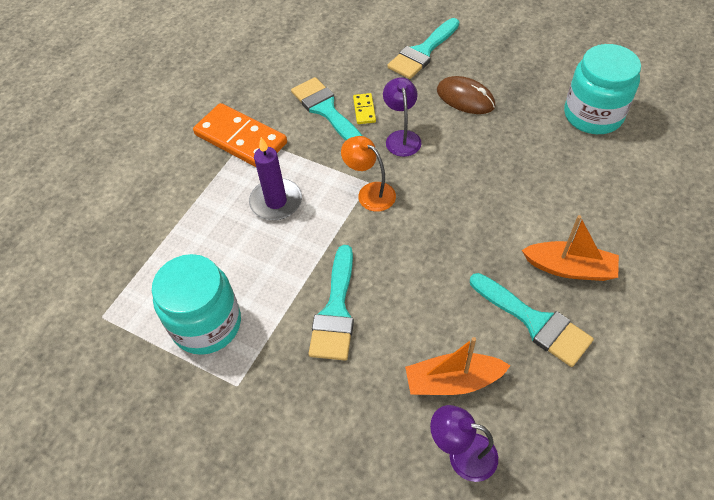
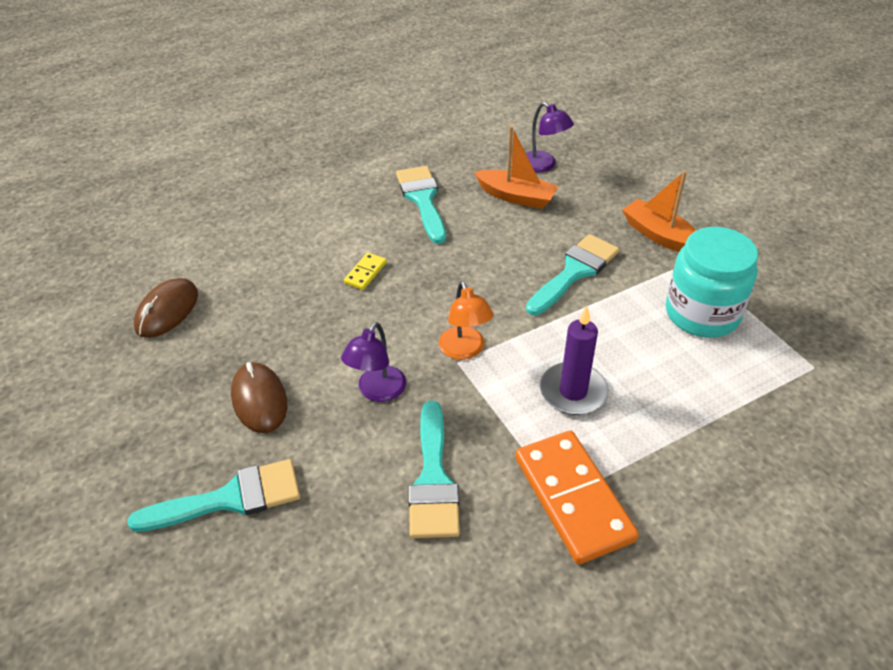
camera: 150 degrees left, 10 degrees down
yellow domino [353,93,376,124] -> yellow domino moved to [344,253,387,290]
orange boat [522,215,619,281] -> orange boat moved to [622,171,697,252]
turquoise jar [564,44,641,134] -> brown mouse [134,278,198,338]

